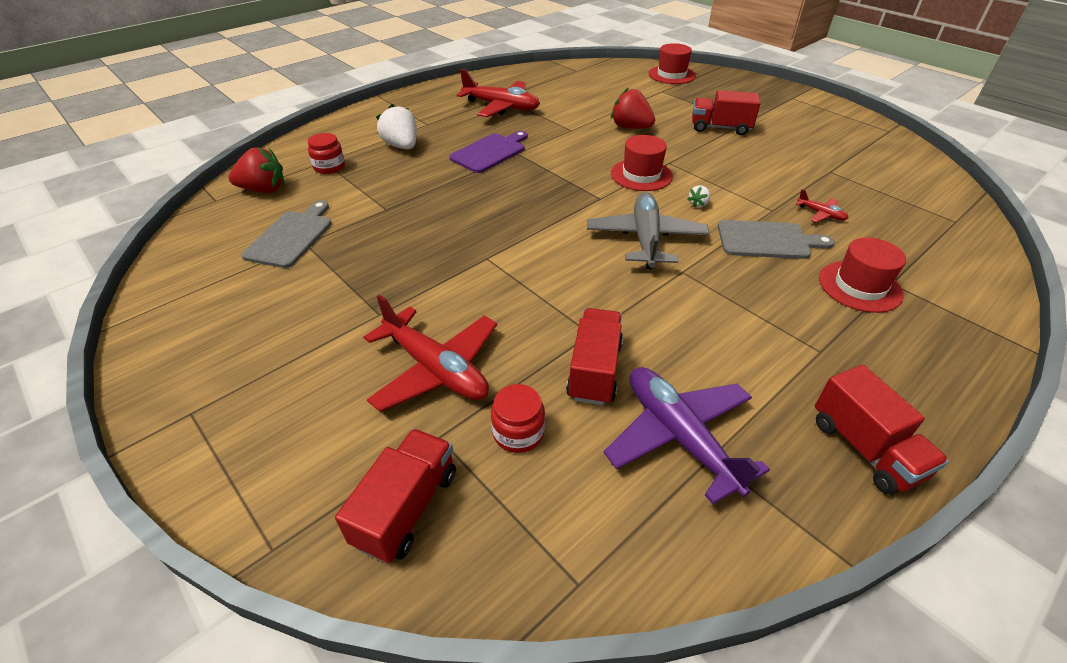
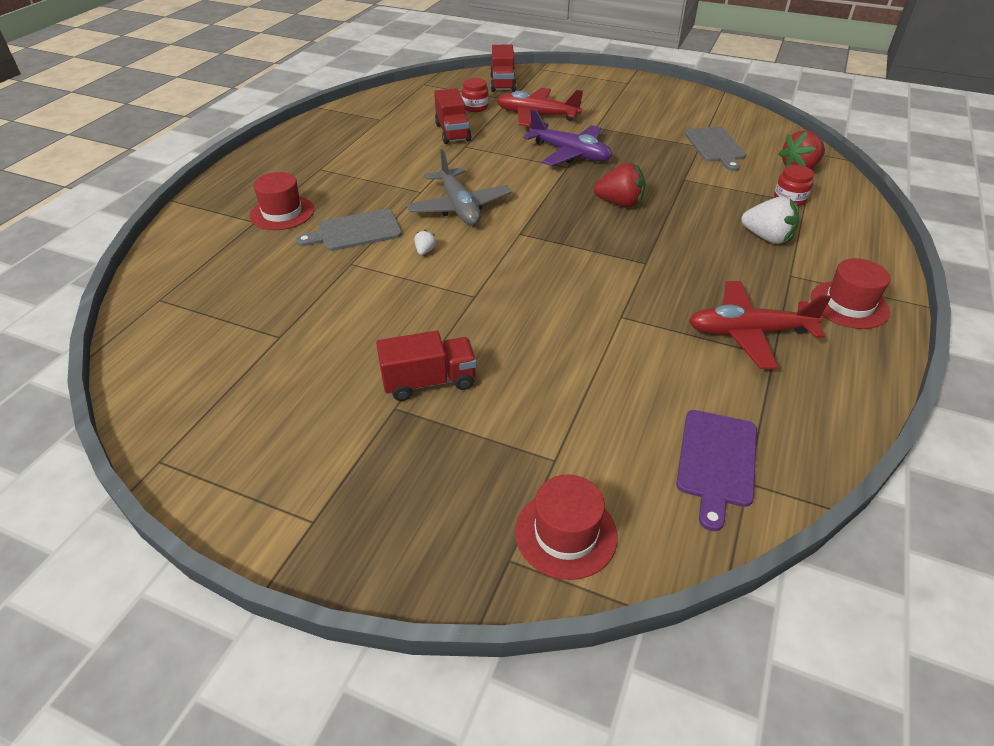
camera: 155 degrees right, 0 degrees up
purple cutting board [449,131,528,173] -> purple cutting board moved to [676,410,757,531]
purple plane [603,367,770,504] -> purple plane moved to [523,110,612,166]
red strawberry [611,87,655,129] -> red strawberry moved to [594,163,645,207]
red hat [611,135,673,191] -> red hat moved to [811,258,891,329]
red plane [796,189,849,222] -> none
red truck [815,365,949,494] -> none

